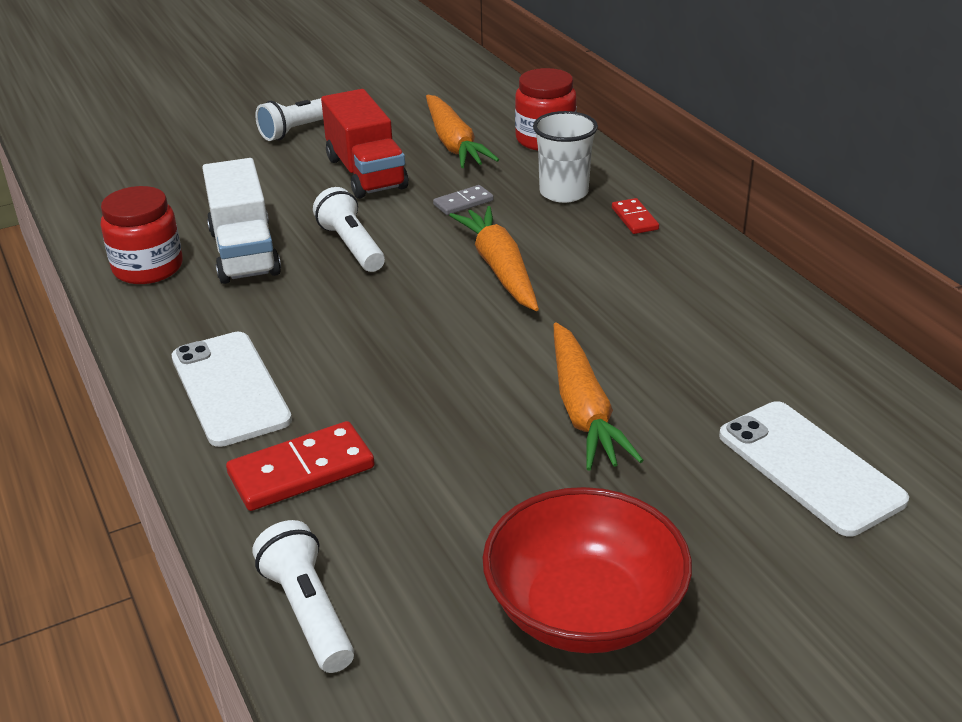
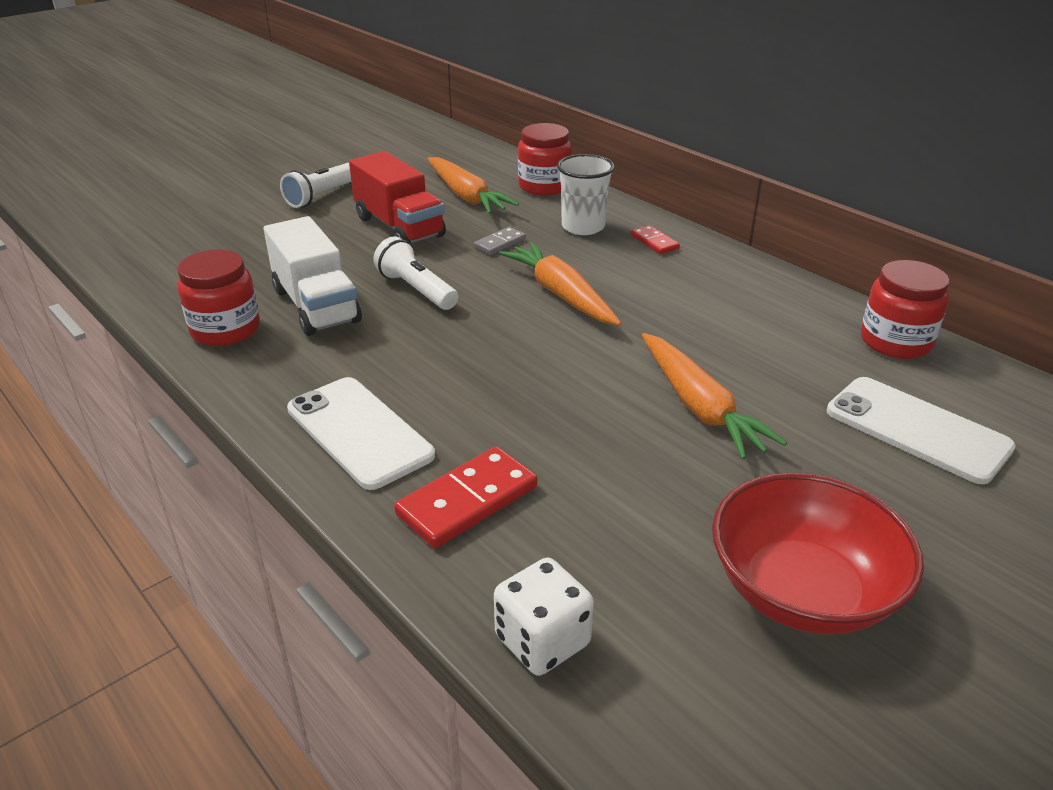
camera: 15 degrees left, 0 degrees up
white flashlight [252,520,354,673] -> white dice [494,558,594,676]
none -> red jar [861,260,949,359]

